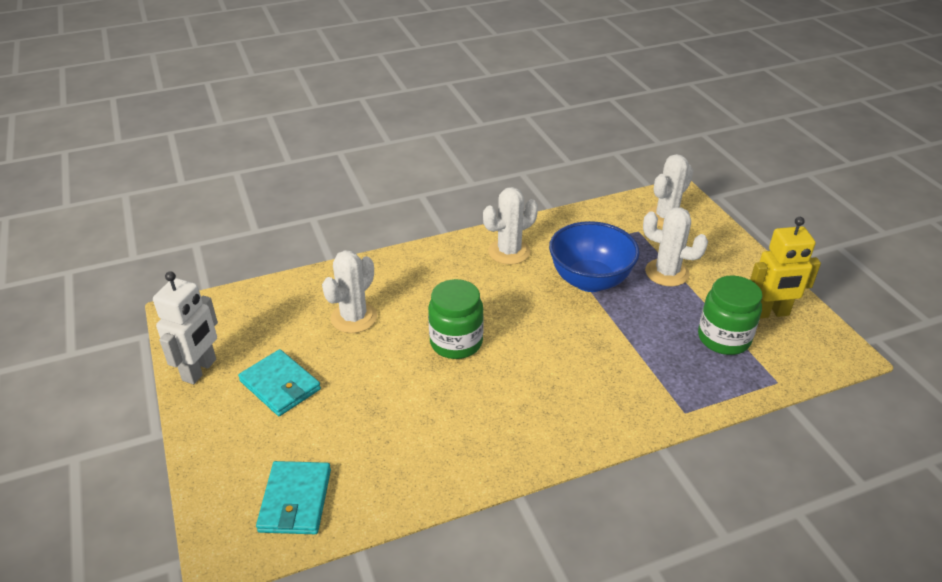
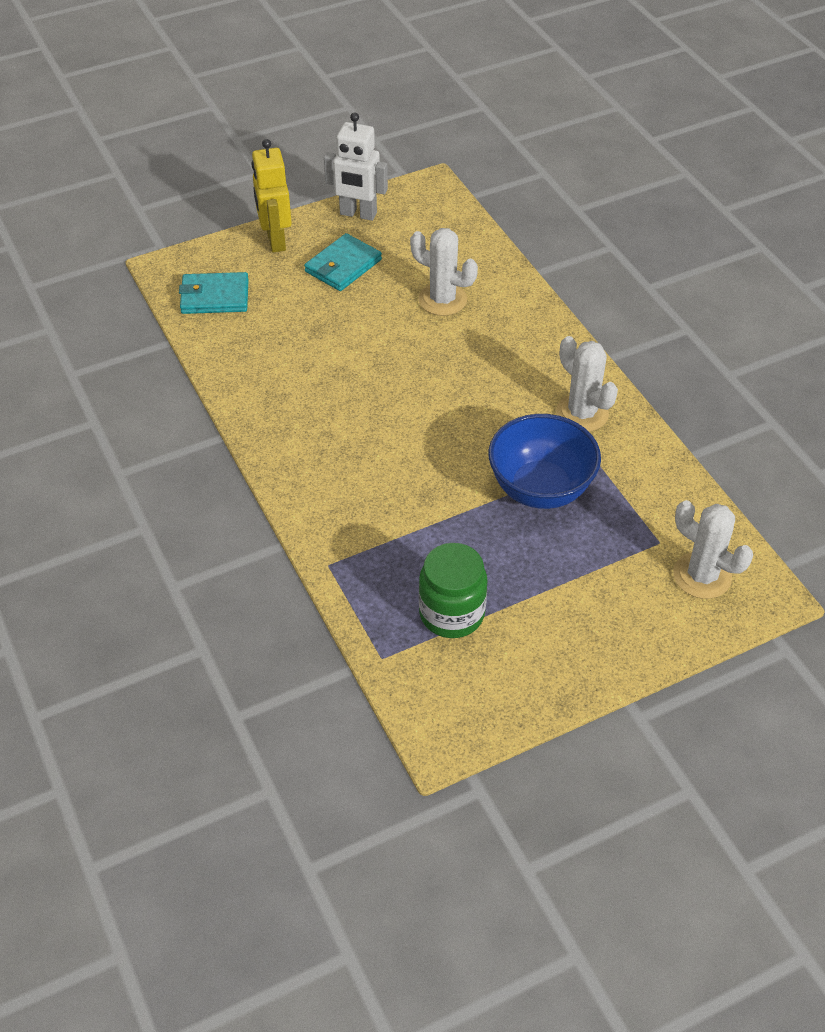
camera: 85 degrees right, 10 degrees up
green jar [428,279,484,359] -> none
white cactus [643,207,708,286] -> none
yellow robot [750,217,821,318] -> yellow robot moved to [251,139,292,252]

